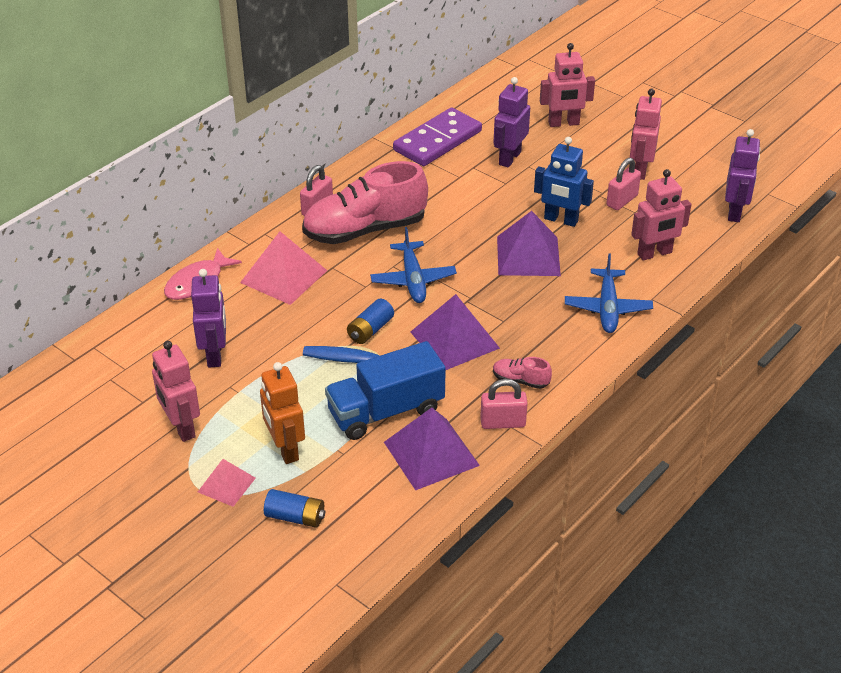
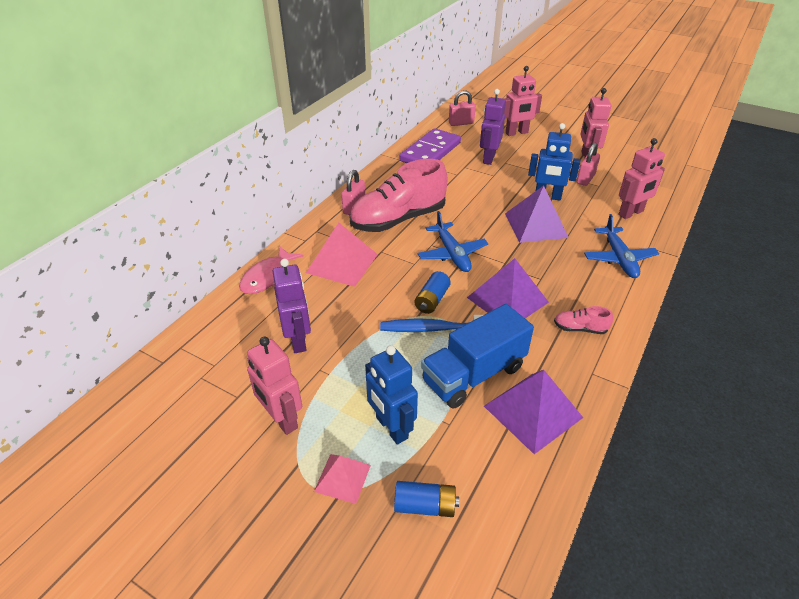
camera: 10 degrees left, 0 degrees up
orange robot [260,362,305,464] -> blue robot [365,345,418,445]
pink padlock [480,379,528,429] -> pink padlock moved to [449,90,476,126]
purple robot [725,129,761,222] -> none

